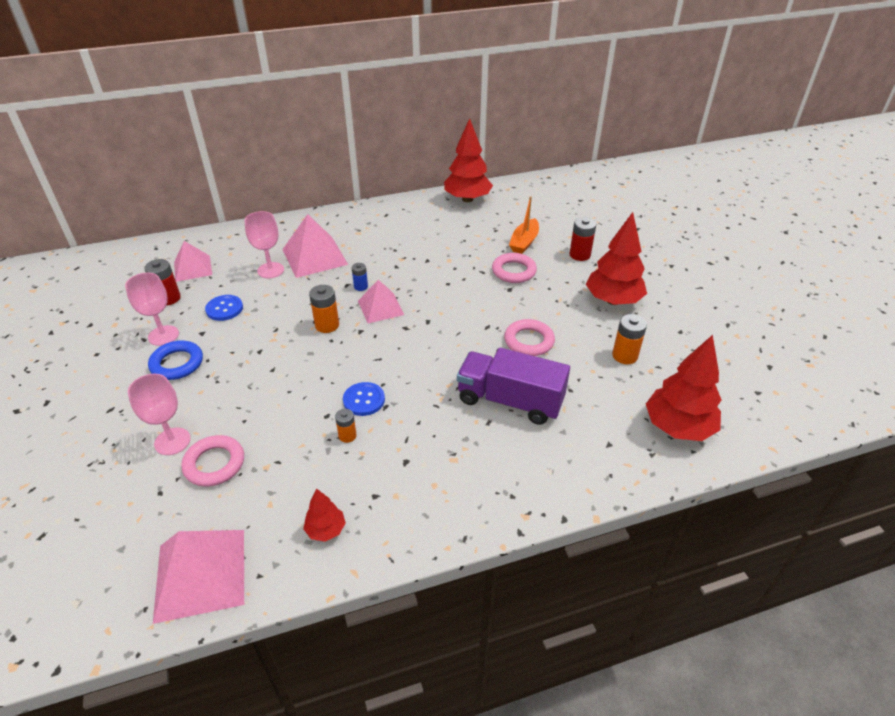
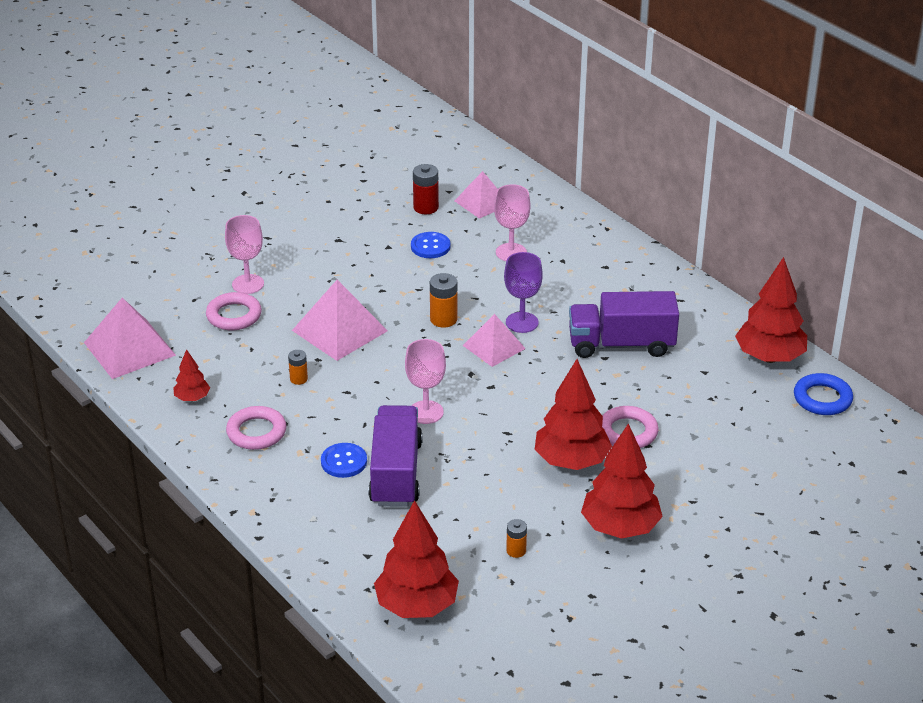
camera: 70 degrees right, 5 degrees down
pink goblet [125,273,179,346] -> pink goblet moved to [405,339,446,424]
blue ring [148,340,203,380] -> blue ring moved to [794,373,853,415]
pink pyramid [282,214,348,278] -> pink pyramid moved to [292,280,388,361]
blue button [343,382,385,416] -> blue button moved to [321,443,367,478]
blue battery [352,263,368,291] -> purple goblet [504,252,543,333]
pink ring [504,319,555,356] -> pink ring moved to [226,406,287,450]
orange boat [509,196,539,254] -> none
red battery [569,217,596,261] -> none
orange battery [612,314,647,364] -> orange battery [506,519,527,558], size x0.62
none -> red tree [535,359,612,470]
none -> purple truck [569,291,679,358]

